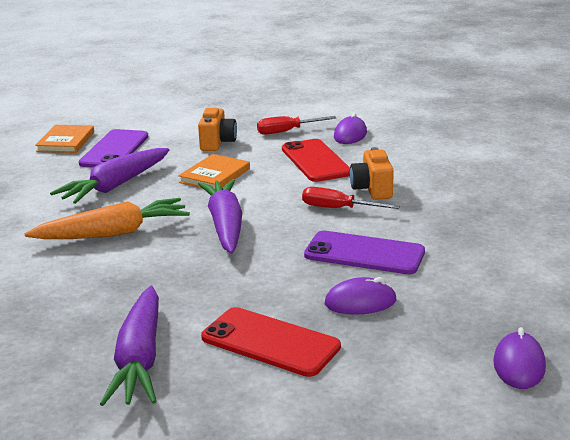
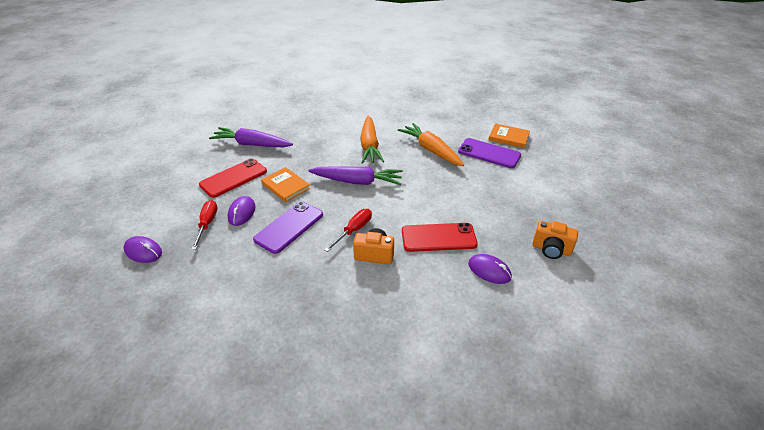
camera: 105 degrees right, 15 degrees up
purple carrot [50,148,169,204] -> orange carrot [398,123,464,166]
orange book [178,154,250,189] -> orange book moved to [261,167,310,202]
orange camera [198,108,237,151] -> orange camera moved to [532,221,578,259]
red screwdriver [257,116,336,135] -> red screwdriver moved to [191,200,218,250]

